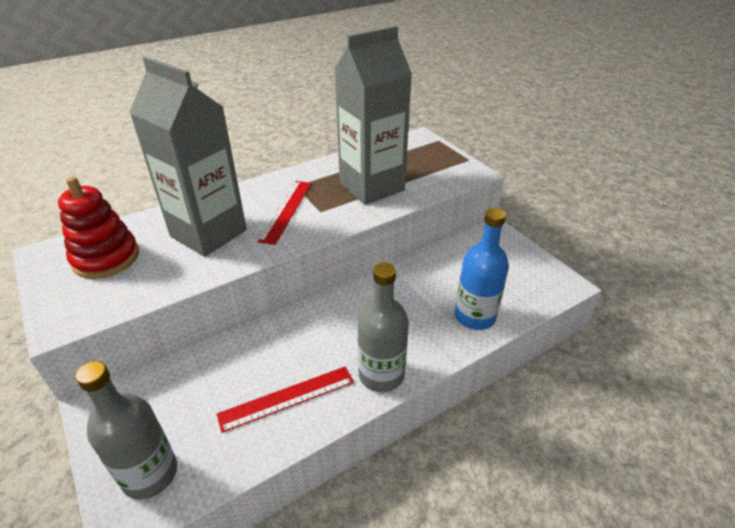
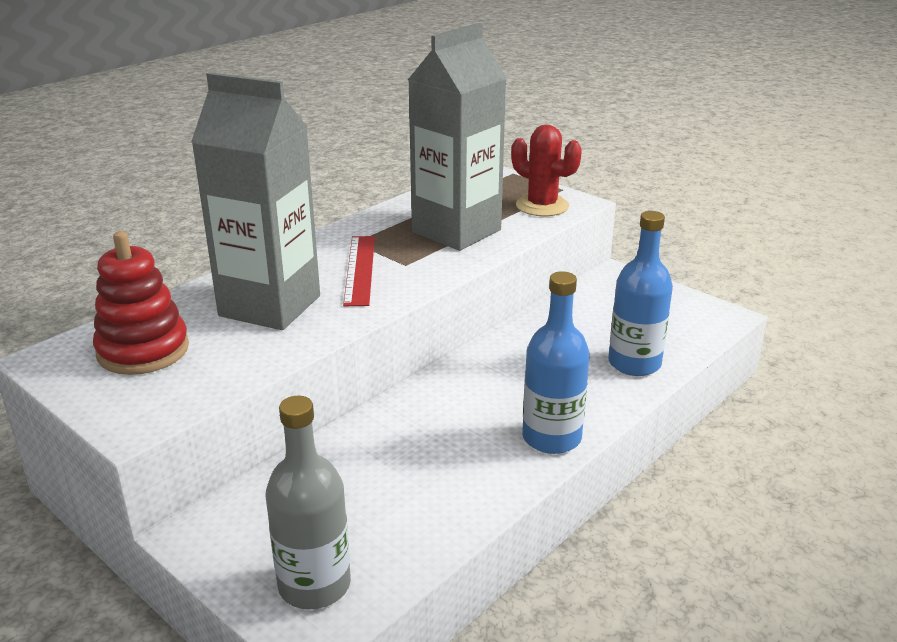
camera: 15 degrees left, 10 degrees down
red ruler [216,366,354,433] -> none
grey bottle [358,262,409,392] -> blue bottle [522,271,590,454]
none -> red cactus [511,124,582,216]

